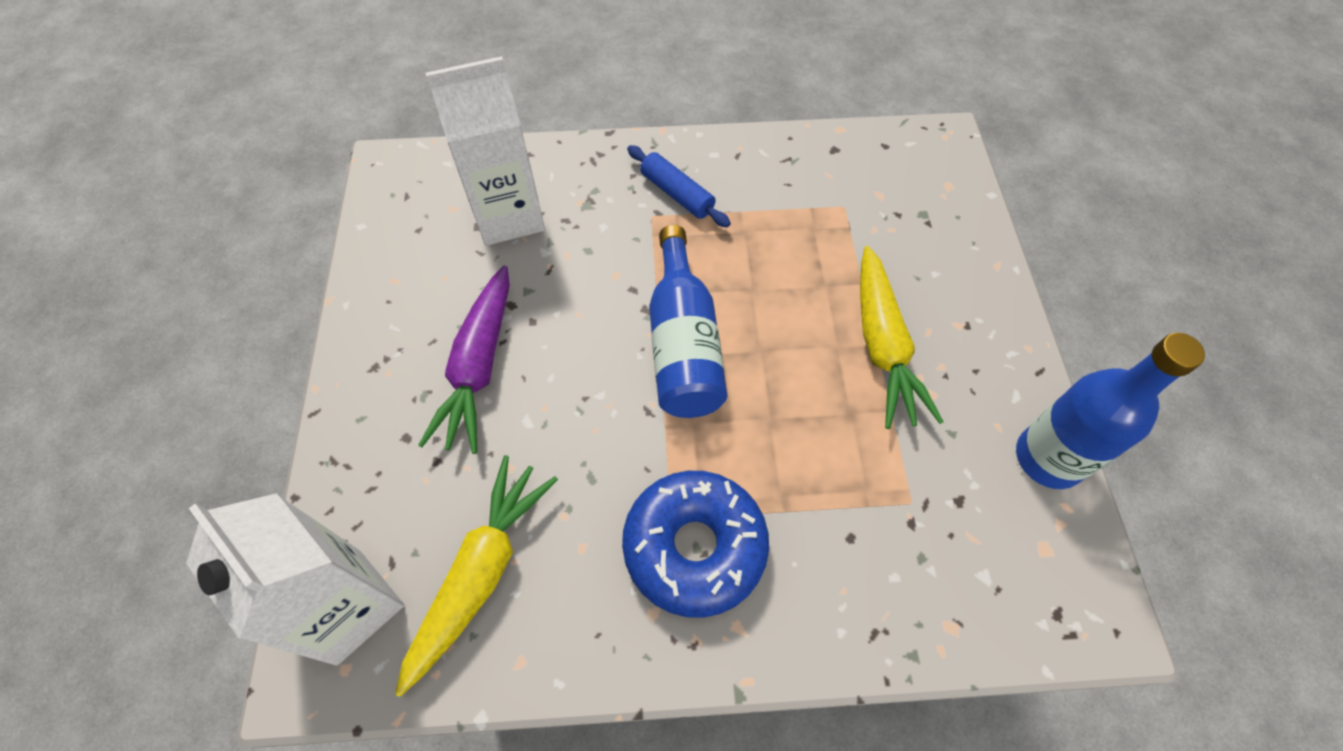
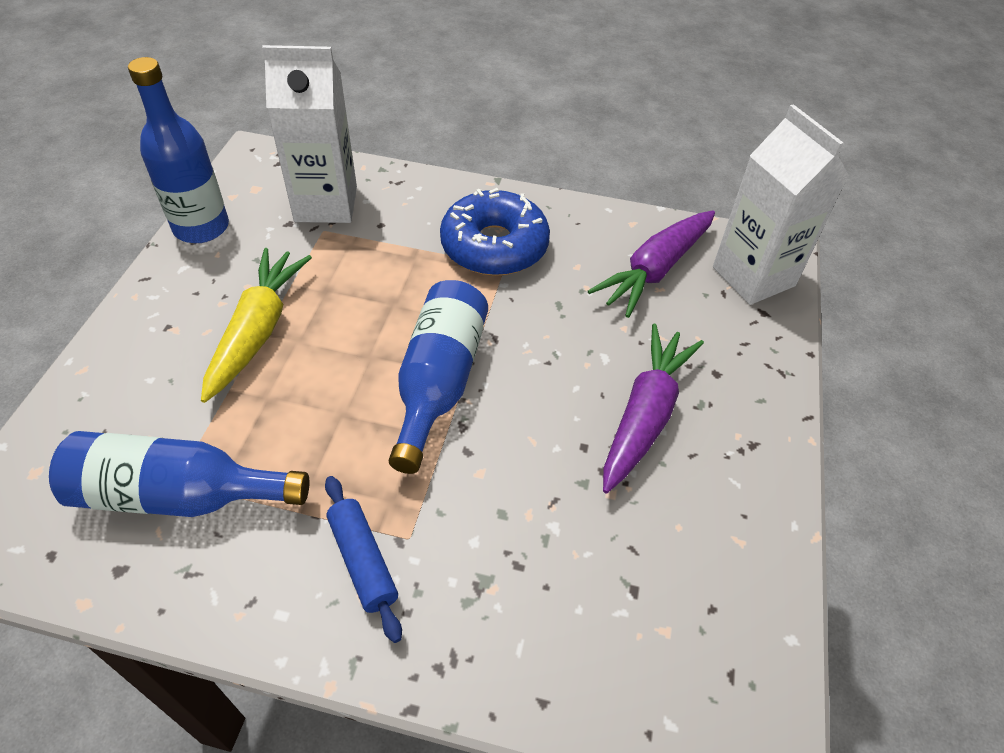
camera: 165 degrees left, 10 degrees down
yellow carrot [395,455,558,697] -> purple carrot [588,210,715,318]
white carton [426,56,545,246] -> white carton moved to [262,45,357,223]
none -> blue bottle [49,431,309,517]

